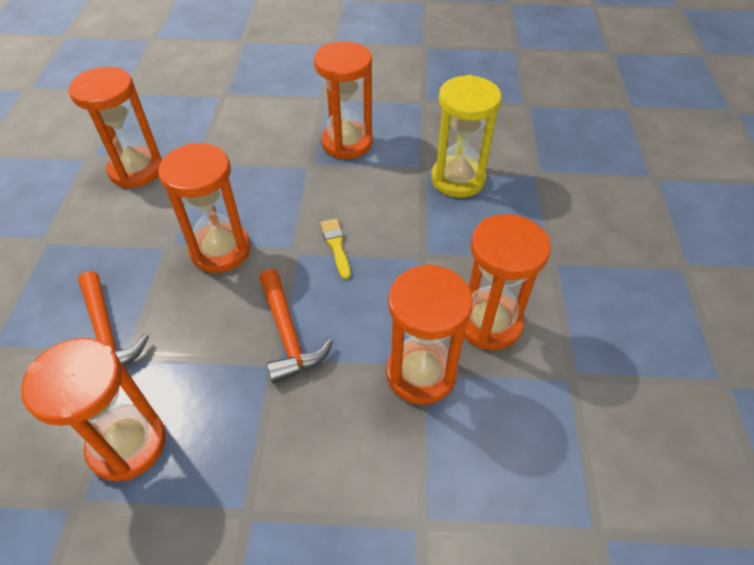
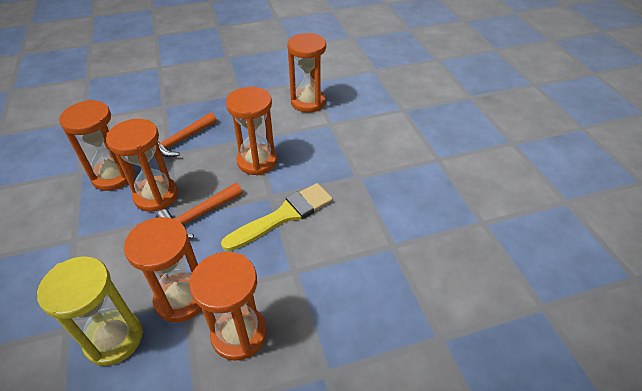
camera: 70 degrees right, 5 degrees down
orange hourglass [314,41,373,159] -> orange hourglass moved to [106,119,178,212]
yellow brush [320,218,351,279] -> yellow brush [221,183,333,251], size x2.04
yellow hourglass [431,75,502,198] -> yellow hourglass moved to [37,256,143,366]

